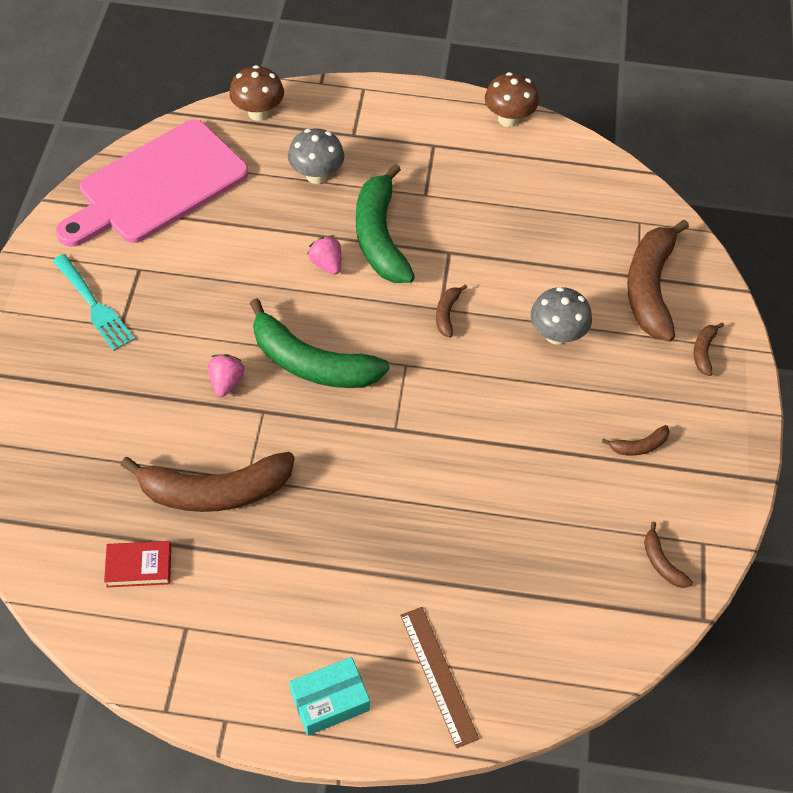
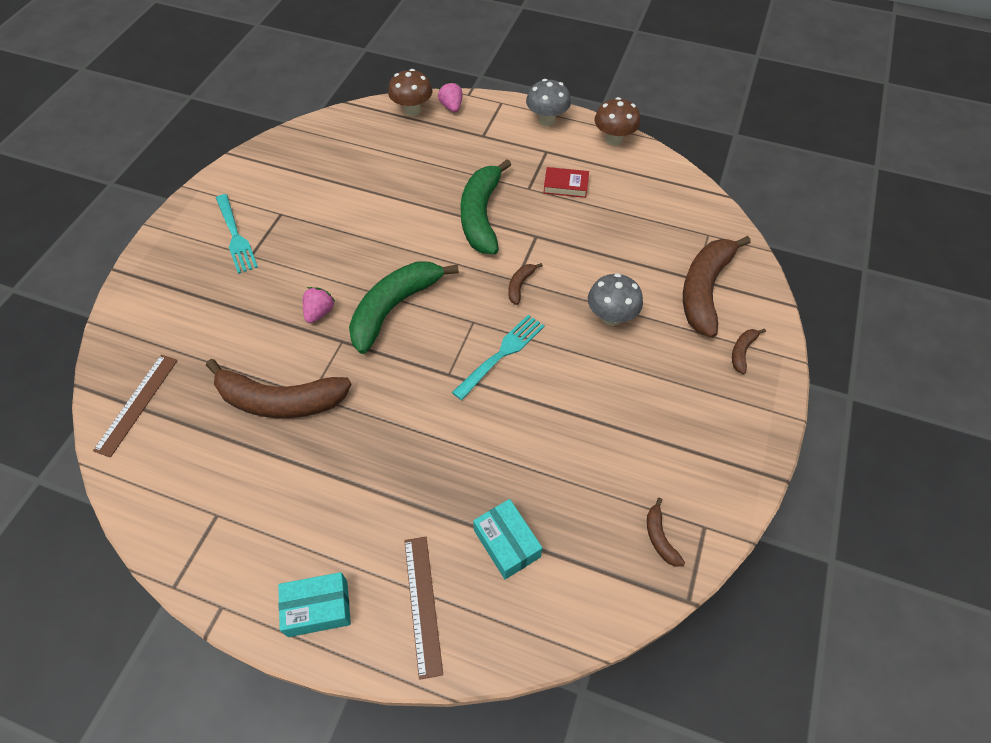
camera: 15 degrees right, 0 degrees up
pink cutting board [56,120,249,247] -> none
red book [104,541,171,587] -> red book moved to [543,167,589,198]
green banana [250,298,389,388] -> green banana turned 90 degrees clockwise [349,262,459,354]
grey mushroom [288,128,344,184] -> grey mushroom moved to [526,79,571,126]
pink strawberry [307,235,341,275] -> pink strawberry moved to [438,82,463,112]
brown banana [602,425,670,456] -> none
none -> brown ruler [93,355,178,457]
none -> turquoise fork [452,315,545,400]
none -> turquoise box [473,499,542,579]

